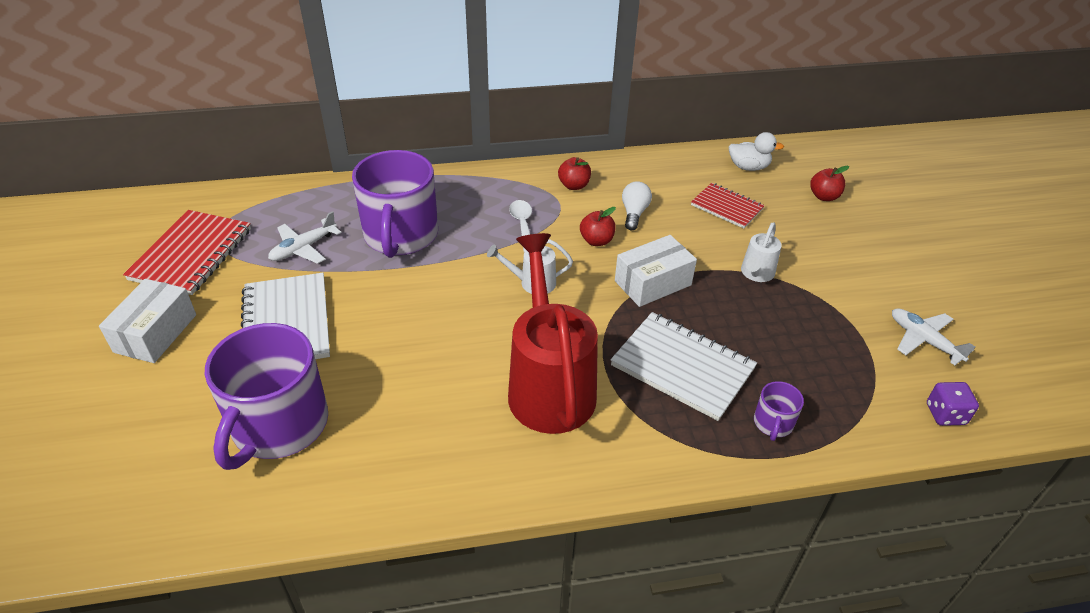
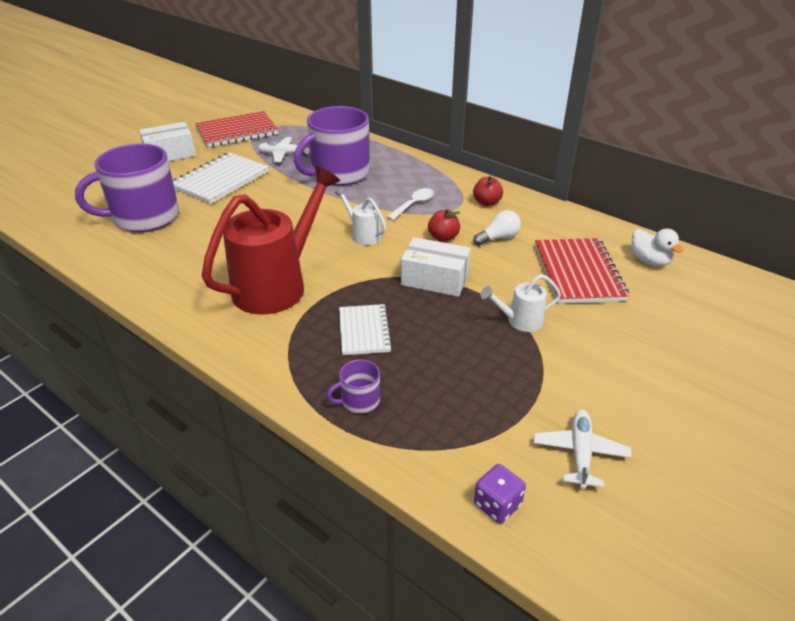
camera: 50 degrees right, 5 degrees down
white notebook [611,312,757,421] -> white notebook [339,304,392,355], size x0.62
red notebook [691,183,765,228] -> red notebook [535,238,629,304], size x1.61
red apple [810,166,849,201] -> none

